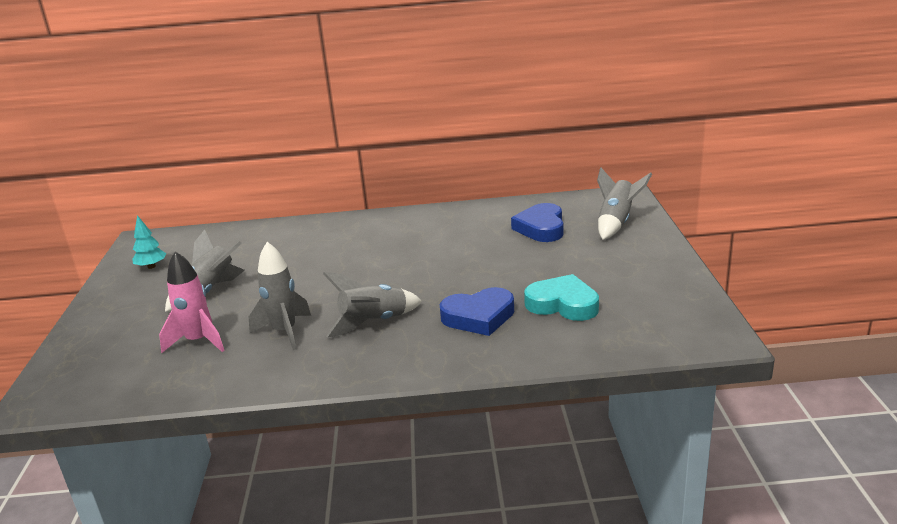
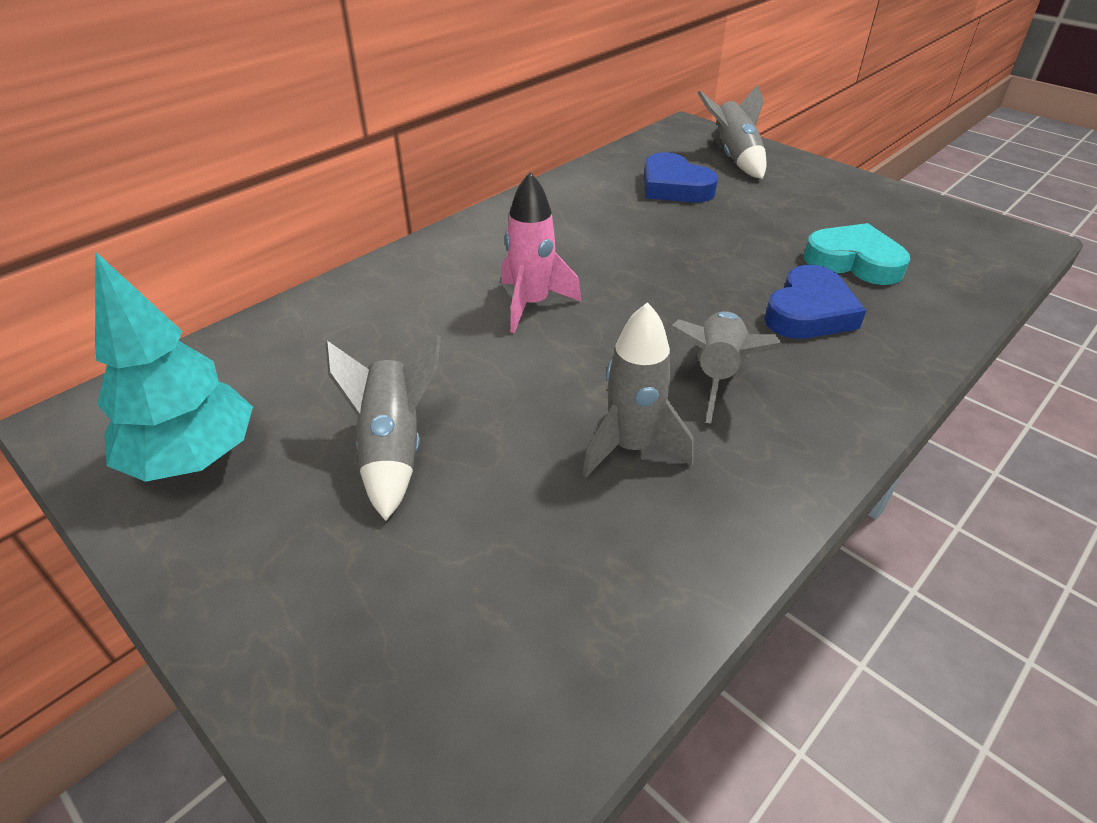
camera: 45 degrees left, 15 degrees up
turquoise tree [132,215,166,269] -> turquoise tree [95,252,253,482], size x1.98
pink rocket [159,251,225,353] -> pink rocket moved to [501,172,582,333]
turquoise heart [524,274,599,321] -> turquoise heart turned 45 degrees clockwise [804,223,910,285]

